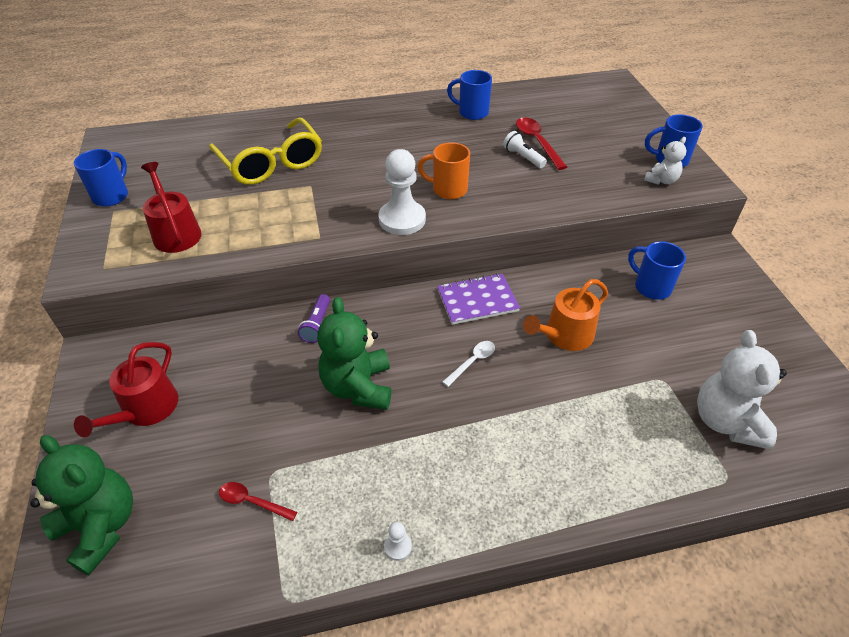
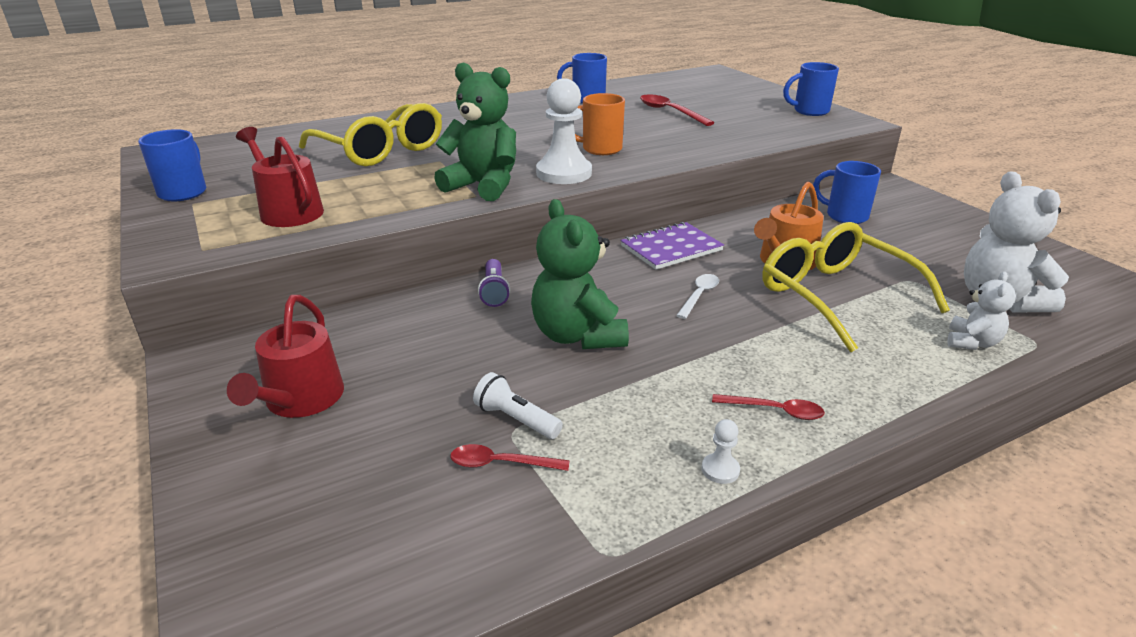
camera: 15 degrees left, 15 degrees down
green teddy bear [30,435,133,575] -> green teddy bear moved to [434,62,516,201]
white flashlight [503,131,547,168] -> white flashlight moved to [473,372,563,439]
white teddy bear [644,137,686,185] -> white teddy bear moved to [947,272,1016,350]
none -> red spoon [712,394,825,420]
none -> yellow glasses [762,222,950,352]

